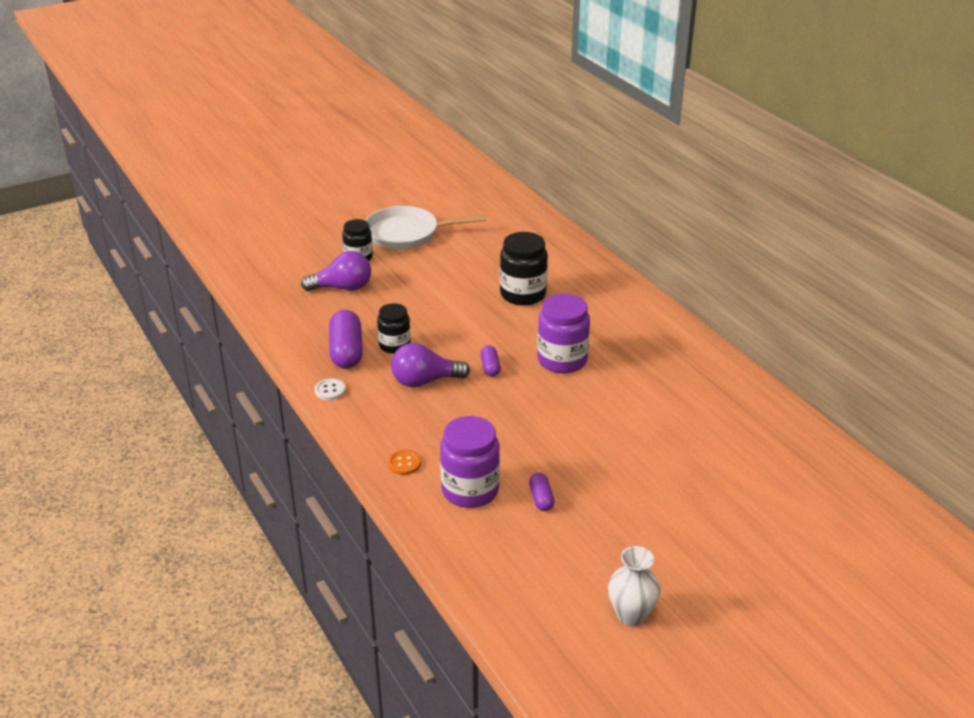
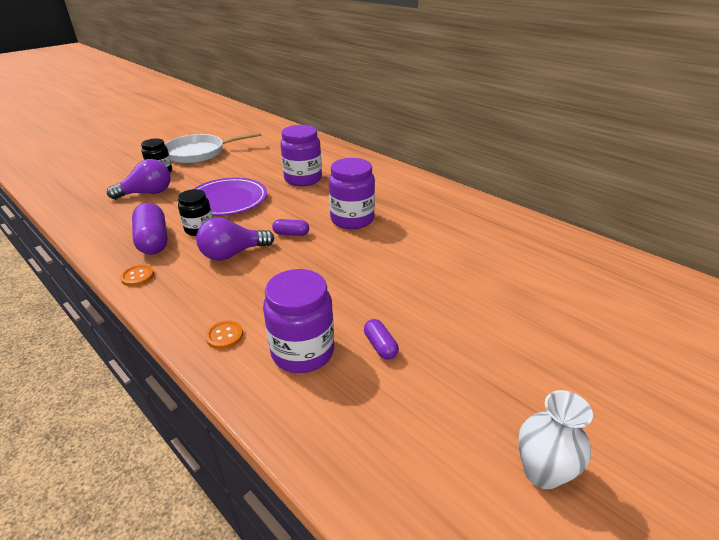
camera: 15 degrees left, 0 degrees up
white button [314,378,346,400] -> orange button [120,265,154,286]
purple capsule [480,346,501,377] -> purple capsule turned 60 degrees counterclockwise [272,219,309,236]
black jar [500,232,548,306] -> purple jar [280,125,322,186]
none -> purple plate [194,178,267,216]

